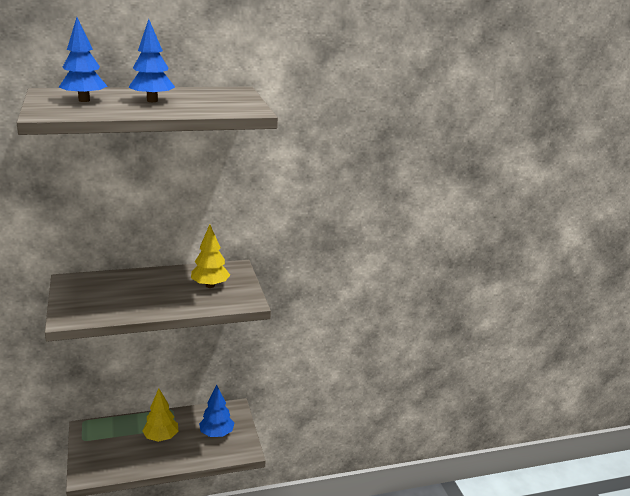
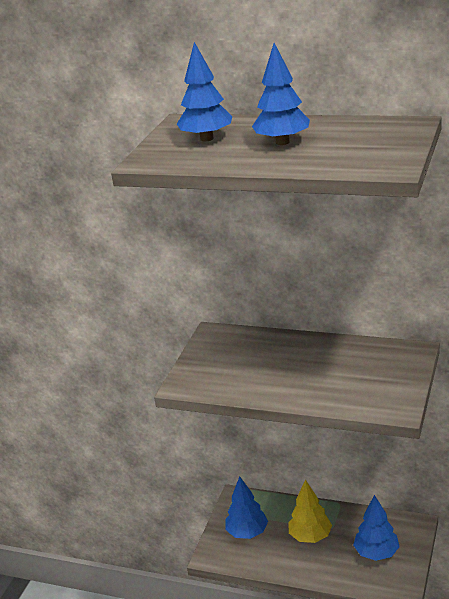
camera: 40 degrees right, 5 degrees up
yellow tree [191,224,230,288] -> none
none -> blue tree [225,477,268,539]

